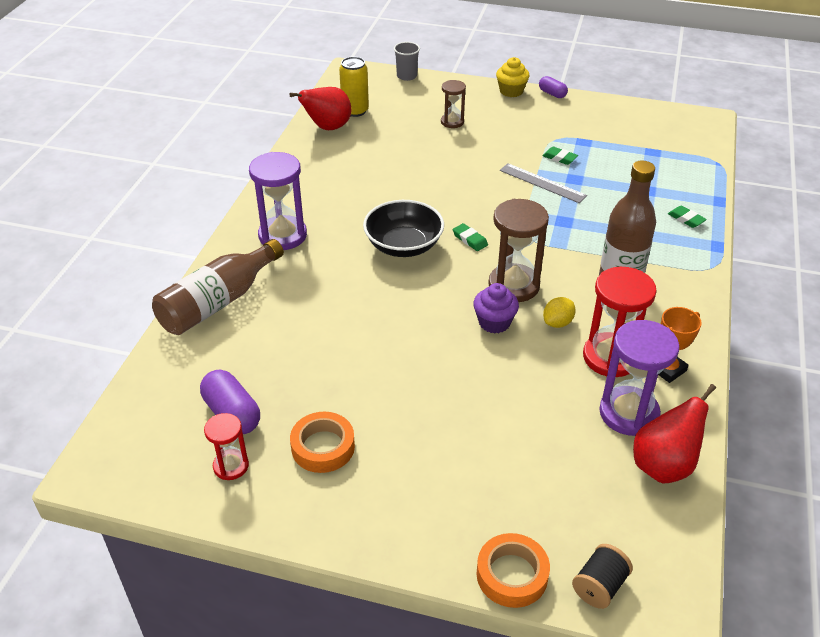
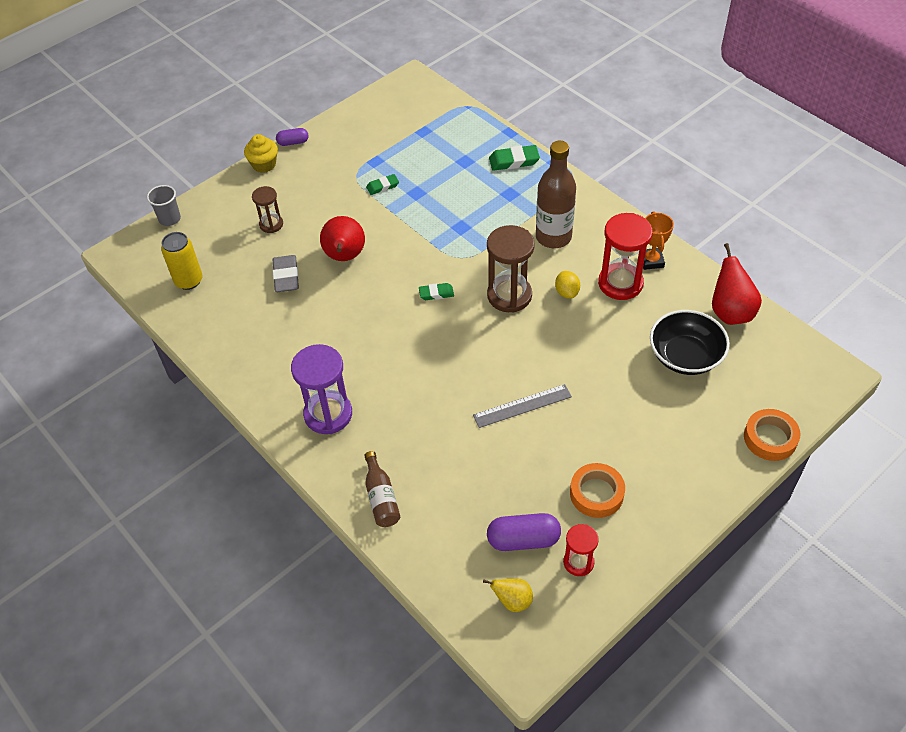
camera: 55 degrees left, 10 degrees up
brown bottle [152,239,284,335] -> brown bottle [364,451,400,527], size x0.57
red pear [289,87,351,130] -> red pear moved to [320,216,365,261]
black bowl [363,200,444,257] -> black bowl moved to [650,310,730,375]
purple cupcake [473,283,519,333] -> none
grey ruler [500,163,587,203] -> grey ruler moved to [473,384,572,428]
black spool [572,544,633,609] -> none
purple hourglass [599,320,679,436] -> none
green eraser [668,206,707,228] -> green eraser [489,145,540,171], size x1.57
none -> grey eraser [273,255,299,292]
none -> yellow pear [483,579,533,612]

